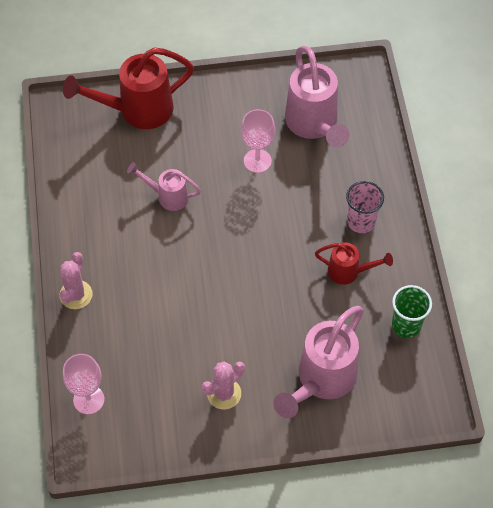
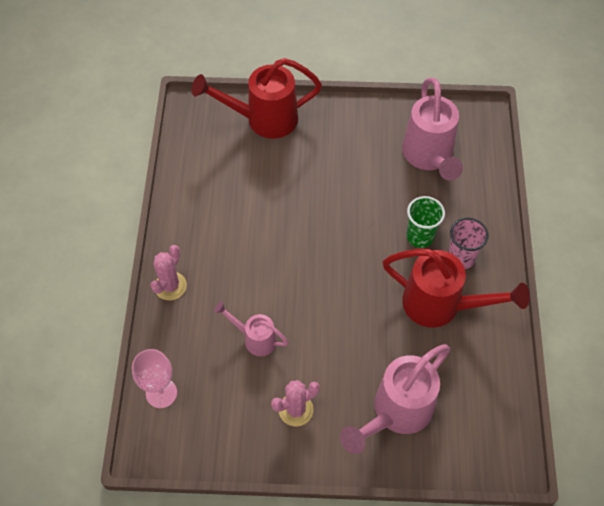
camera: 10 degrees right, 0 degrees up
pink watering can [127,162,201,211] -> pink watering can moved to [214,301,289,356]
pink goblet [241,109,275,173] -> none
red watering can [315,242,393,285] -> red watering can [383,249,530,328], size x1.82
green cup [392,285,432,338] -> green cup moved to [407,196,445,248]

